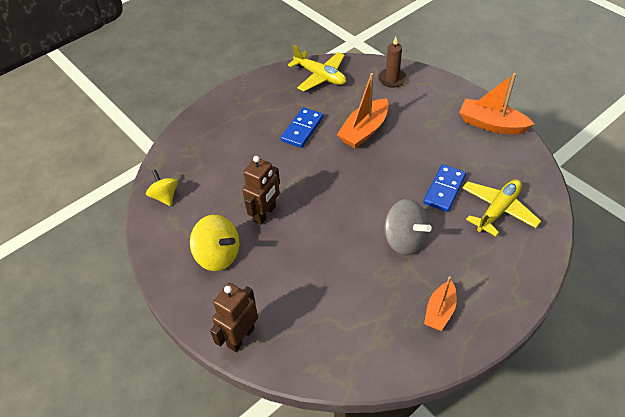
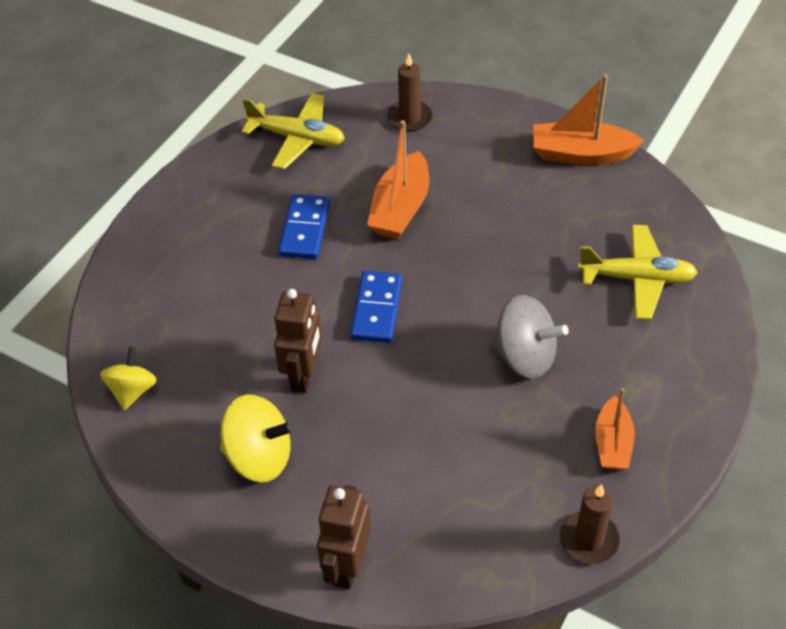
camera: 20 degrees left, 0 degrees up
yellow spinning top [146,170,178,206] -> yellow spinning top turned 60 degrees clockwise [100,347,157,410]
blue domino [423,164,466,212] -> blue domino moved to [350,271,402,343]
yellow plane [462,179,541,236] -> yellow plane turned 75 degrees clockwise [578,225,698,320]
none -> brown candle [560,484,620,564]

